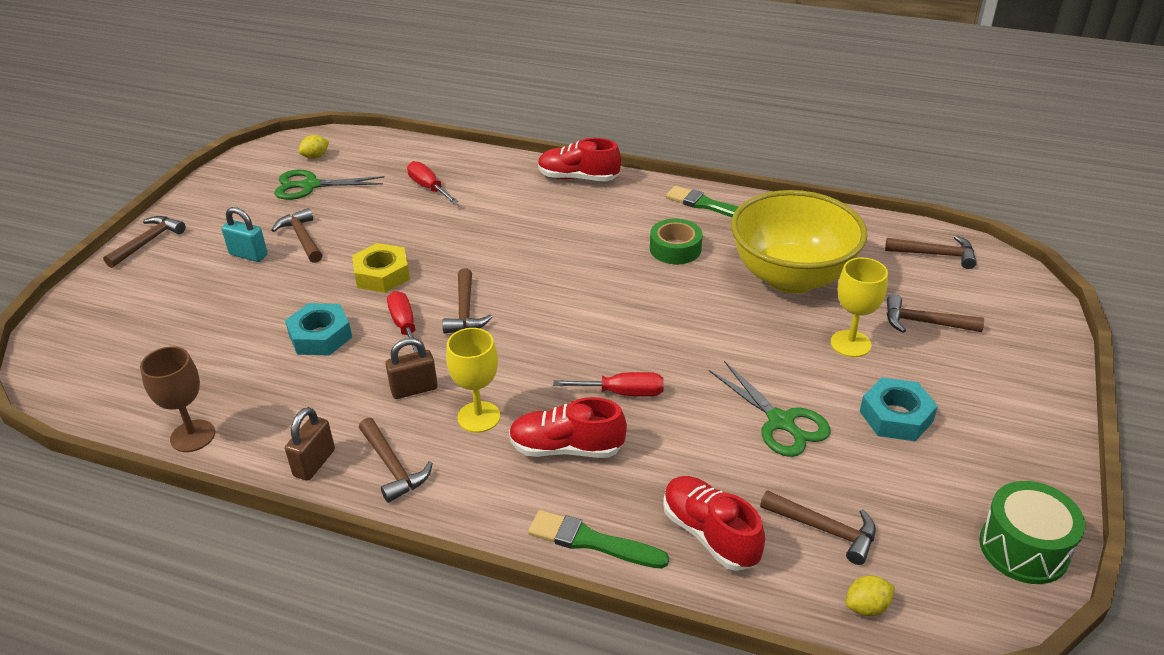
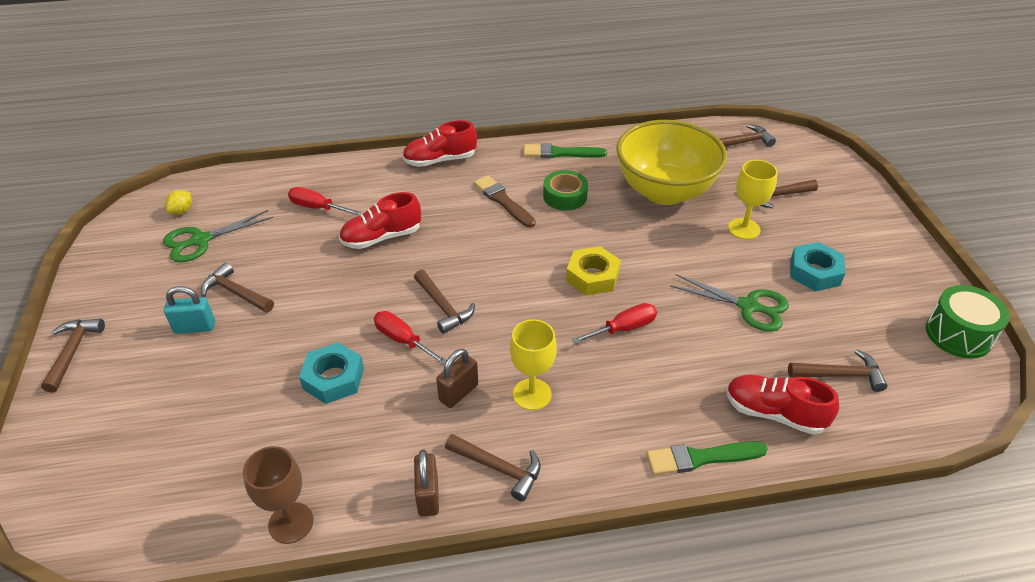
camera: 30 degrees left, 5 degrees up
yellow nut [352,243,410,293] -> yellow nut moved to [566,246,621,296]
red shoe [509,397,627,458] -> red shoe moved to [339,192,421,249]
yellow lemon [845,575,895,616] -> none
none -> brown brush [474,175,536,228]

